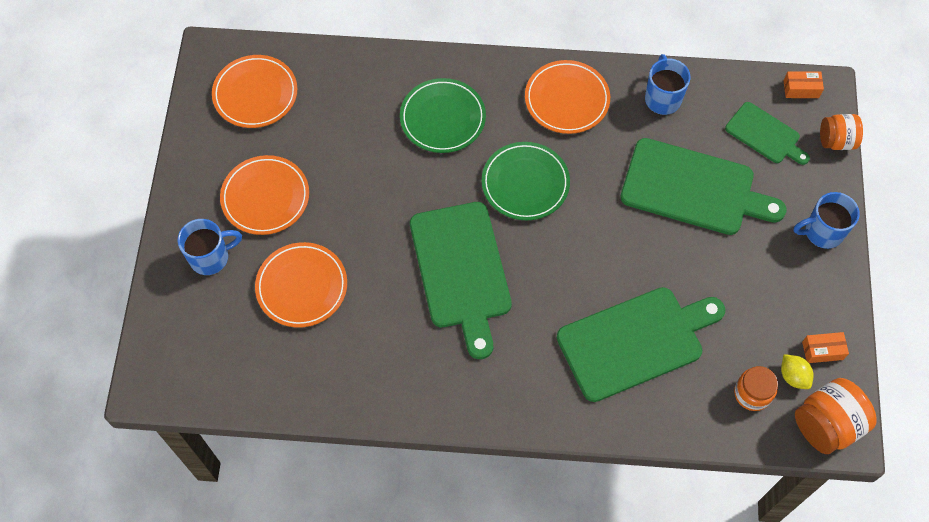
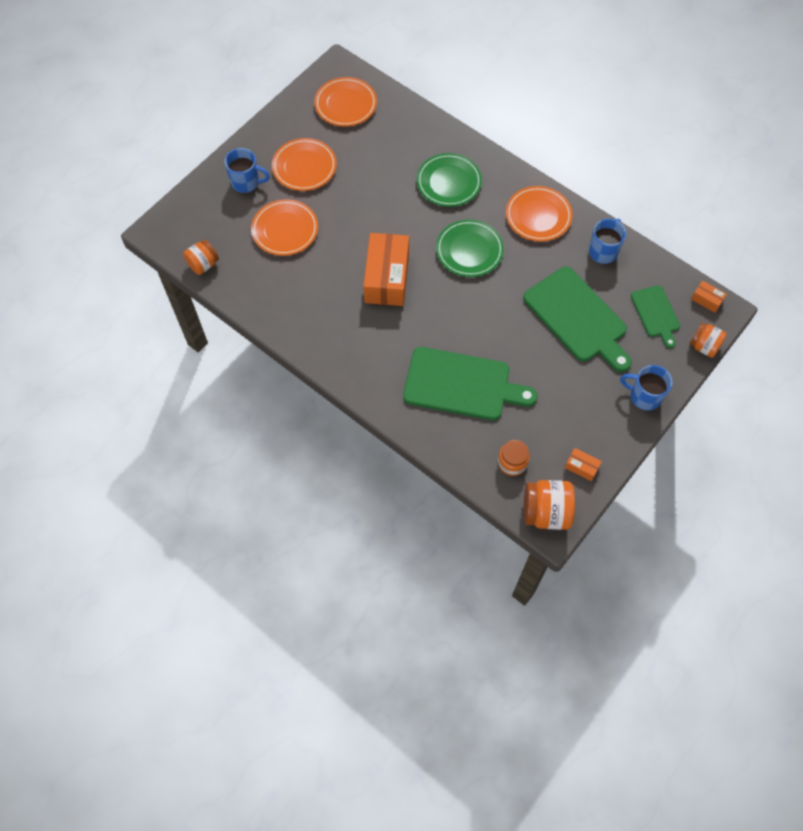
camera: 35 degrees right, 0 degrees up
green cutting board [410,202,512,359] -> orange box [363,233,409,306]
yellow lemon [781,354,813,389] -> none
none -> orange jar [183,240,219,275]

